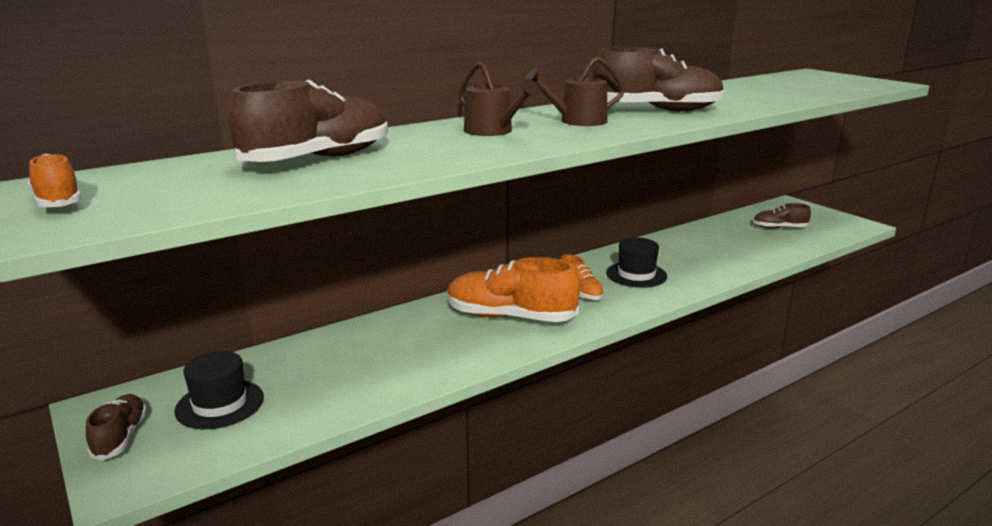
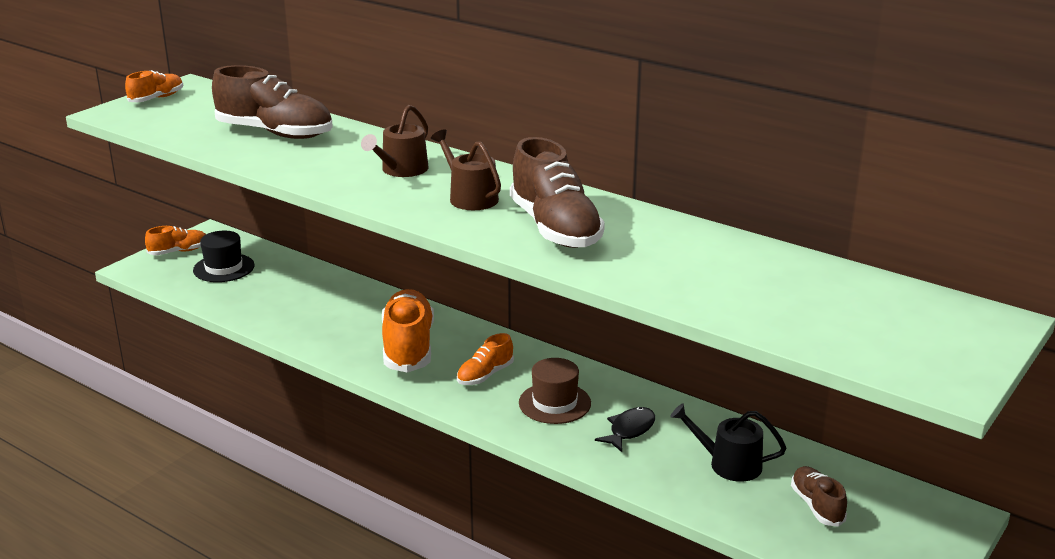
camera: 70 degrees right, 5 degrees up
brown shoe [86,394,147,461] -> orange shoe [145,226,206,255]
black hat [606,238,667,288] -> brown hat [519,358,591,424]
none -> black fish [595,407,655,452]
none -> black watering can [670,404,786,482]

